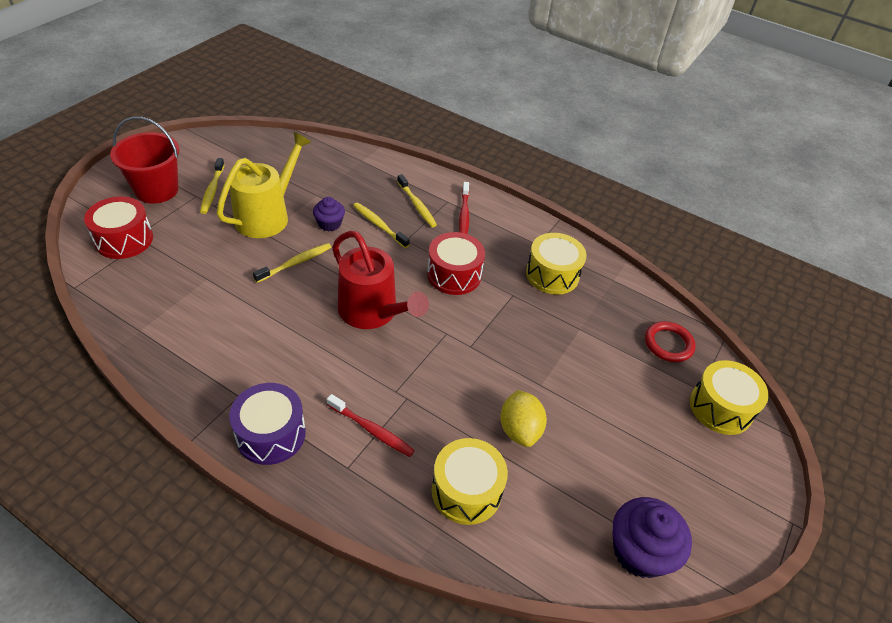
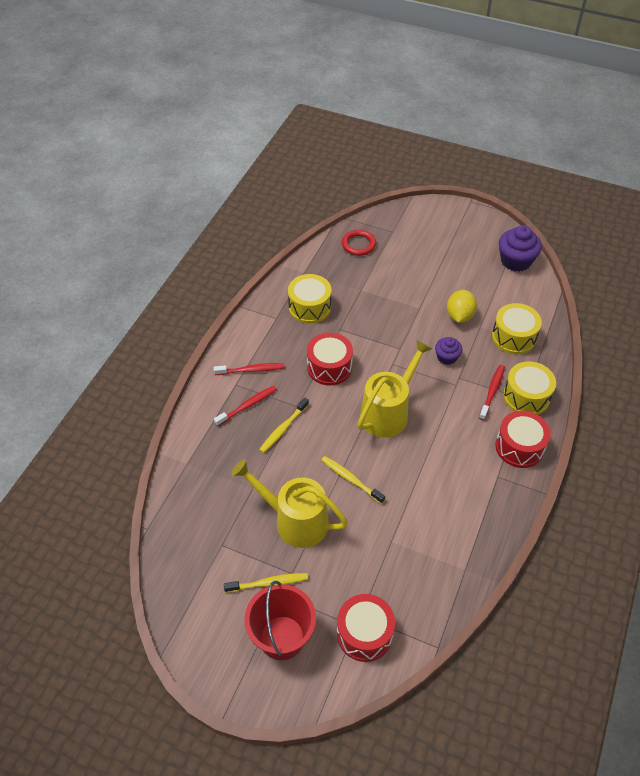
camera: 95 degrees left, 5 degrees up
purple drum [229,383,306,465] -> red drum [495,411,551,468]
purple cupcake [313,197,345,231] -> purple cupcake moved to [435,337,462,365]
red watering can [332,231,429,329] -> yellow watering can [358,340,432,438]
yellow toothbrush [397,174,437,227] -> red toothbrush [214,386,277,426]
yellow lemon [500,390,547,447] -> yellow lemon turned 60 degrees counterclockwise [447,290,477,323]
yellow drum [690,360,769,435] -> yellow drum moved to [503,361,556,415]

